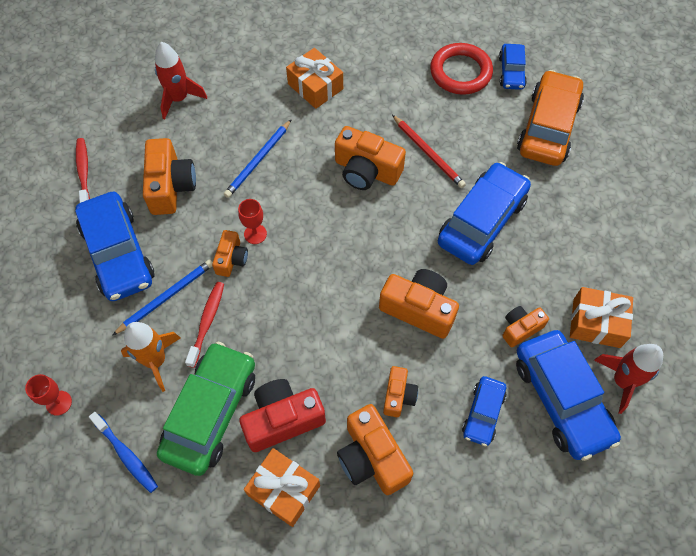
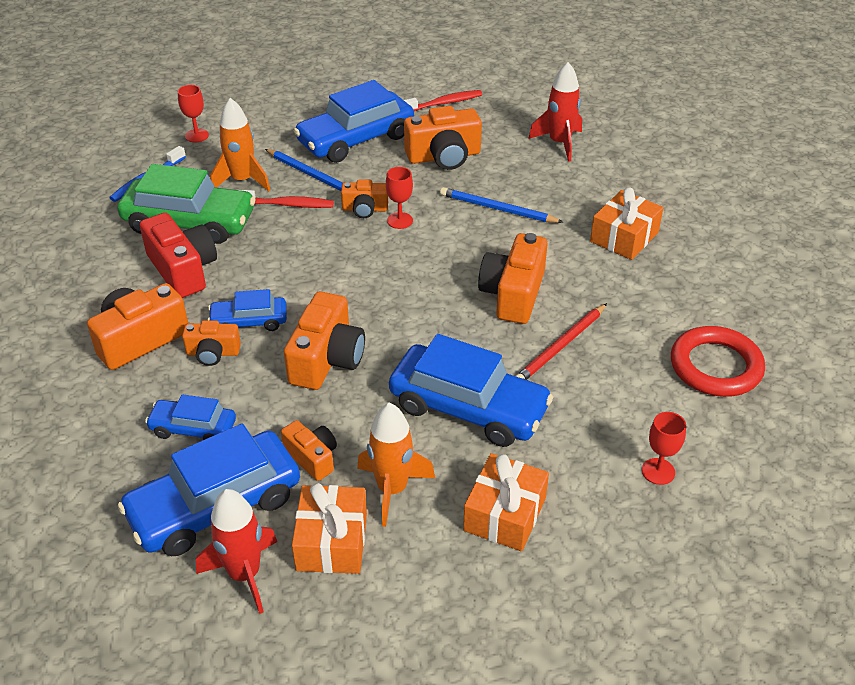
camera: 80 degrees right, 20 degrees down
orange gift [244,448,320,527] -> orange gift moved to [463,453,549,551]
blue car [499,44,527,90] -> blue car moved to [208,289,287,331]
orange car [517,70,584,166] -> red goblet [642,412,686,485]
none -> orange rocket [357,403,435,527]

